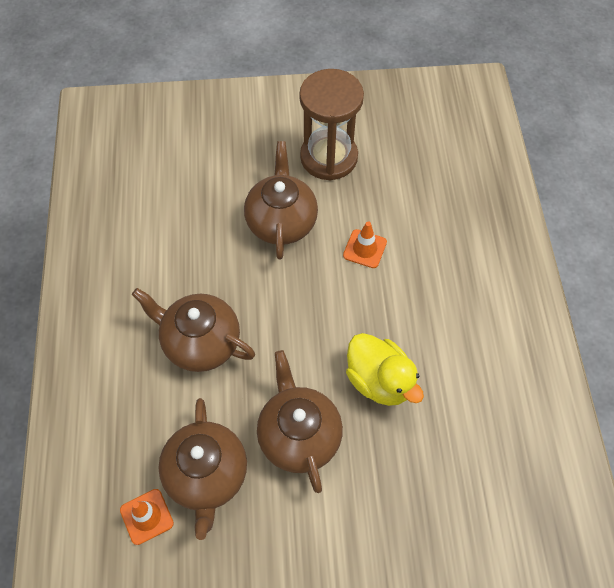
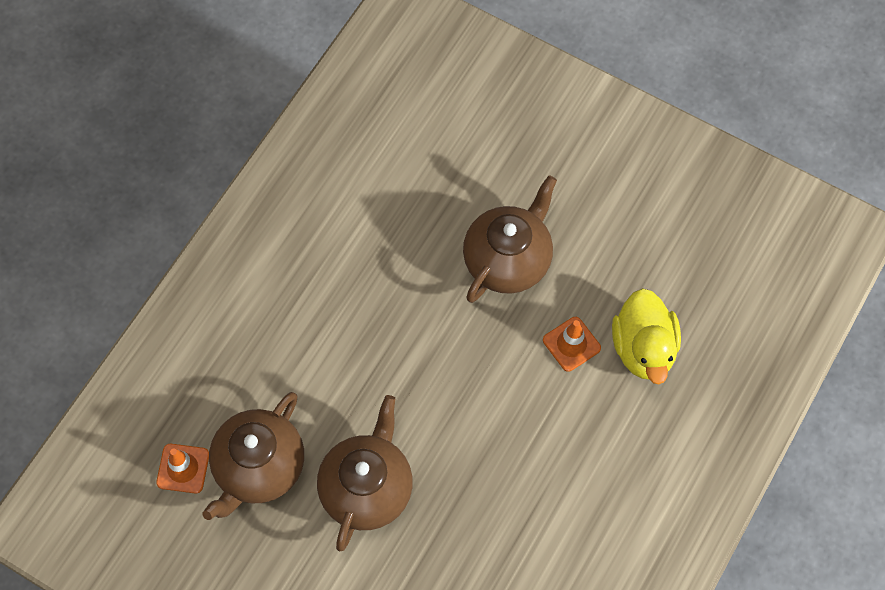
camera: 35 degrees right, 5 degrees up
brown teapot [132,288,255,372] -> none
brown hourglass [299,69,364,180] -> none
yellow duck [346,333,424,406] -> yellow duck moved to [612,288,681,385]

